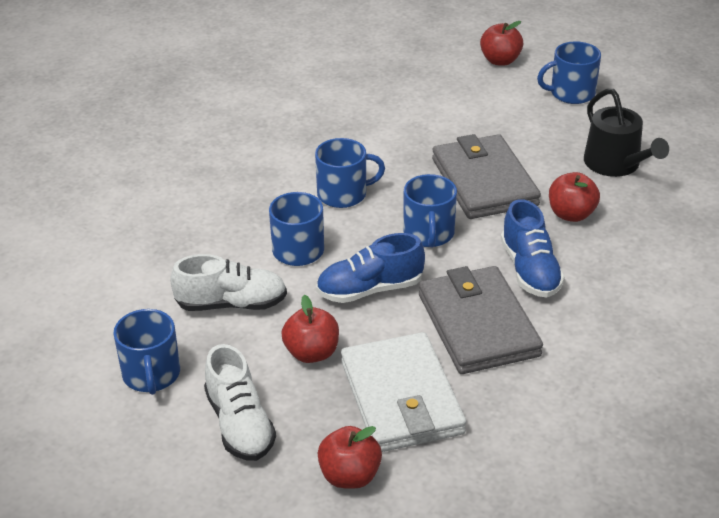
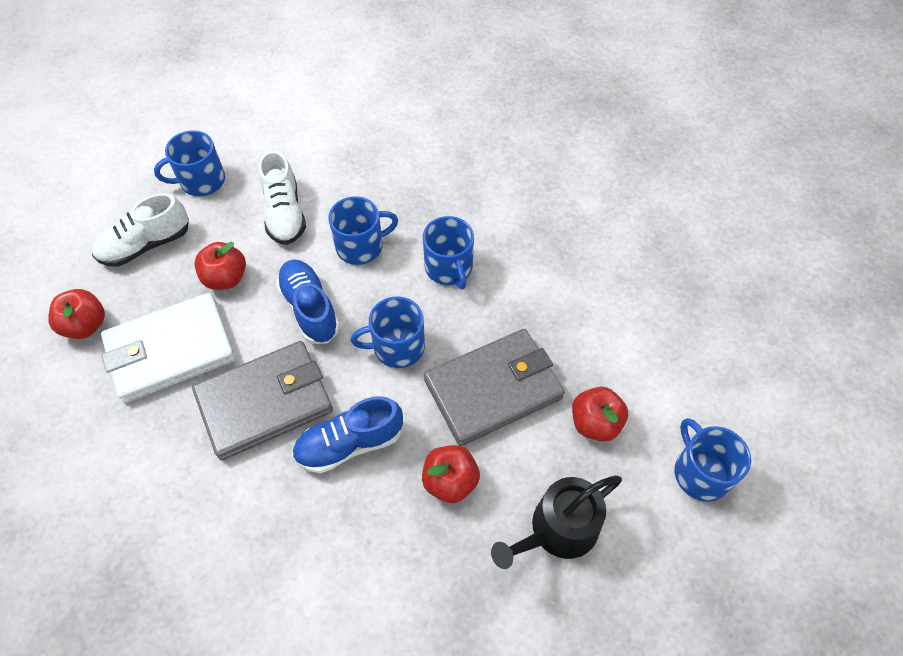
camera: 80 degrees right, 20 degrees up
red apple [480,21,523,66] -> red apple moved to [572,387,628,441]

